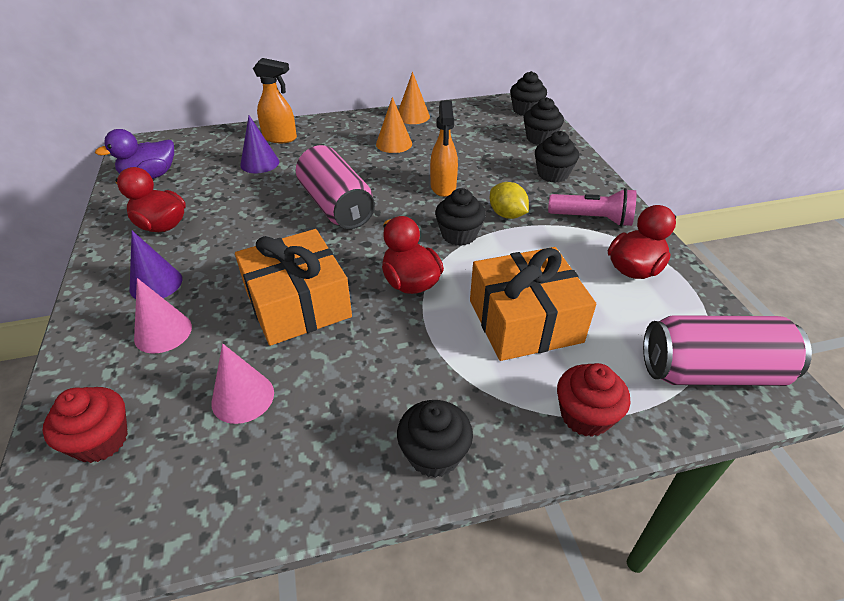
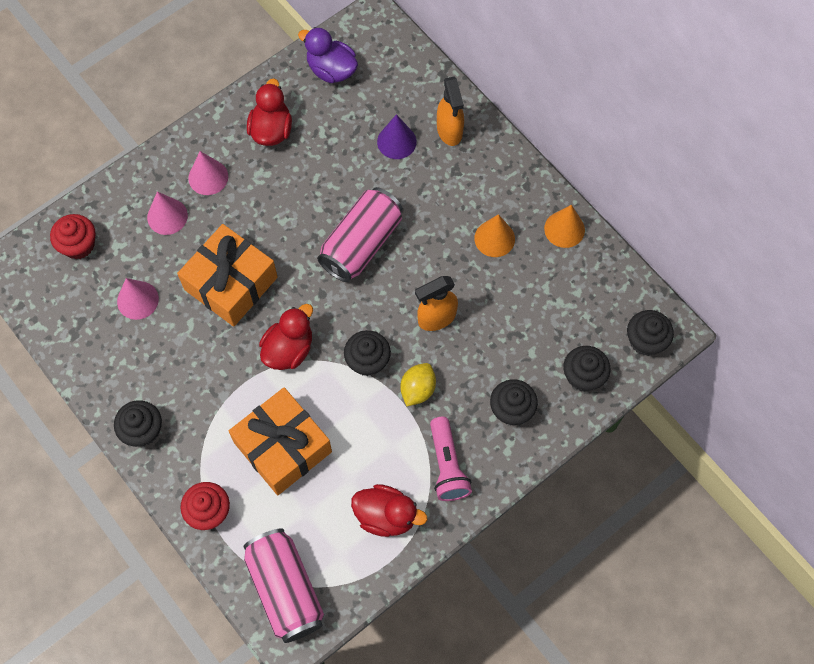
camera: 65 degrees right, 25 degrees up
purple cone [130,231,182,299] -> pink cone [188,151,228,195]

